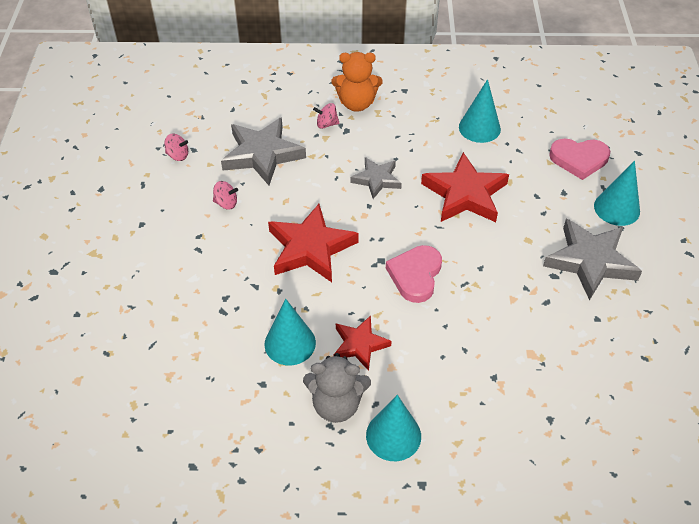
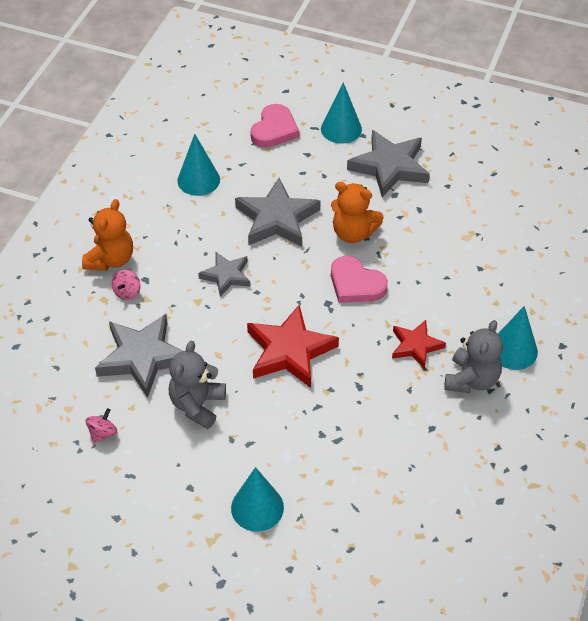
camera: 70 degrees left, 0 degrees up
pink spinning top [213,181,238,210] -> grey teddy bear [169,341,226,429]
turquoise cone [264,299,316,365] -> turquoise cone moved to [231,467,284,532]
red star [421,152,509,222] -> grey star [235,178,321,247]
none -> orange teddy bear [331,182,384,243]

